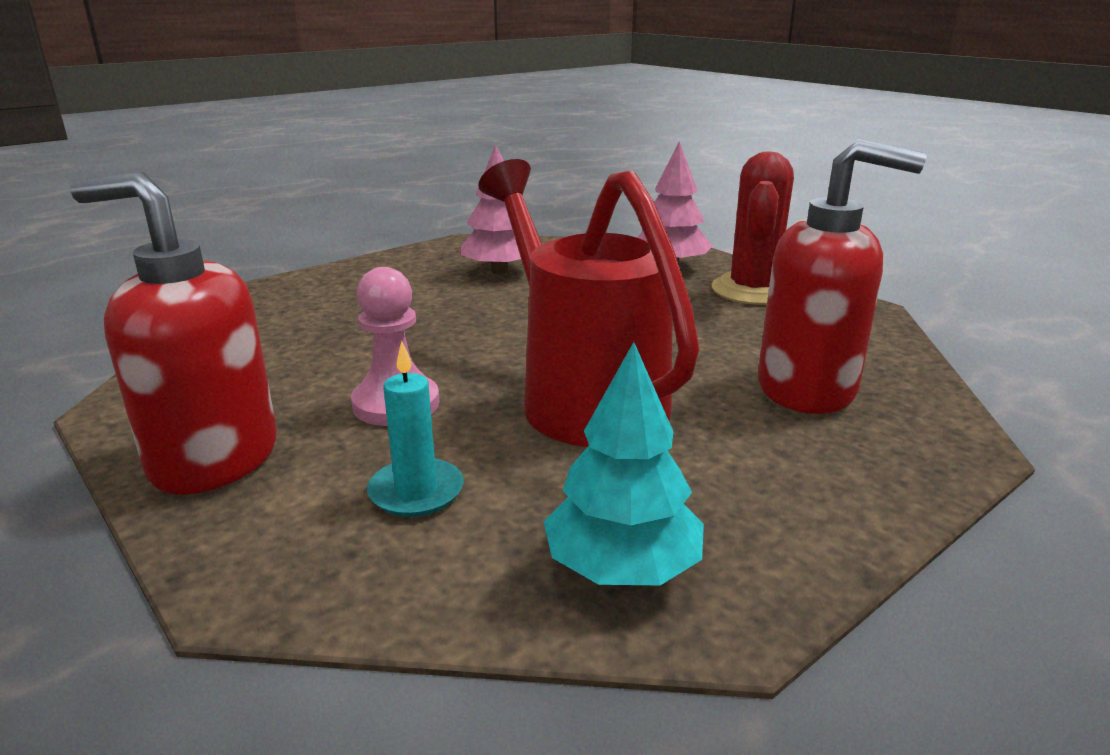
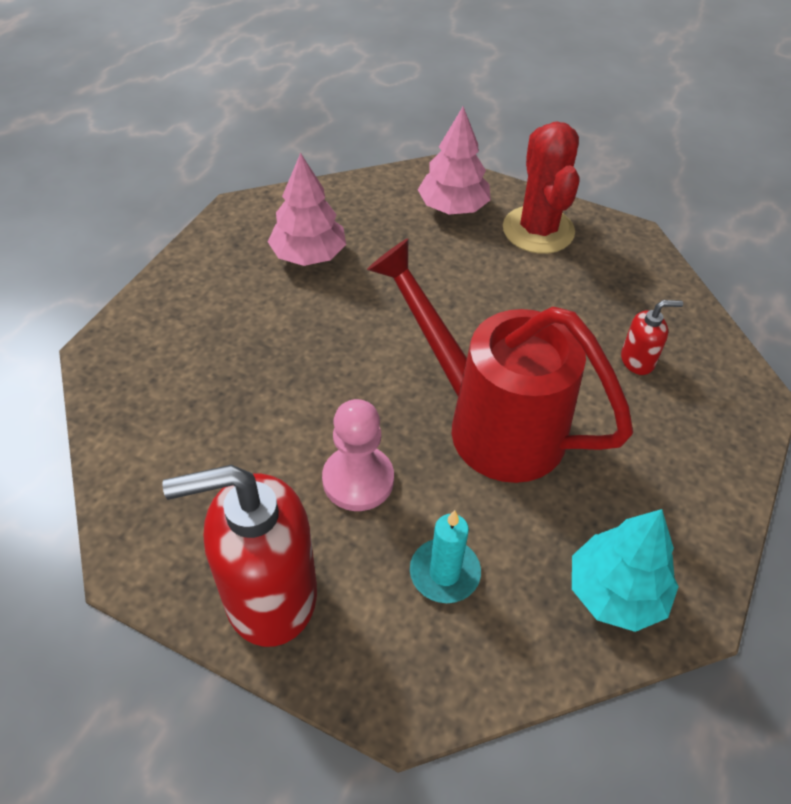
camera: 25 degrees left, 25 degrees up
red soap dispenser [758,139,927,414] -> red soap dispenser [621,300,683,375], size x0.45

